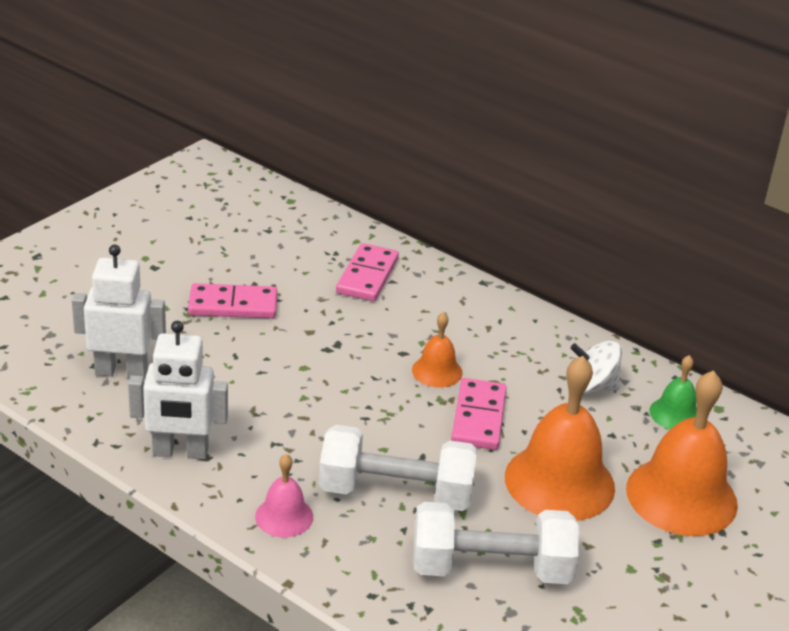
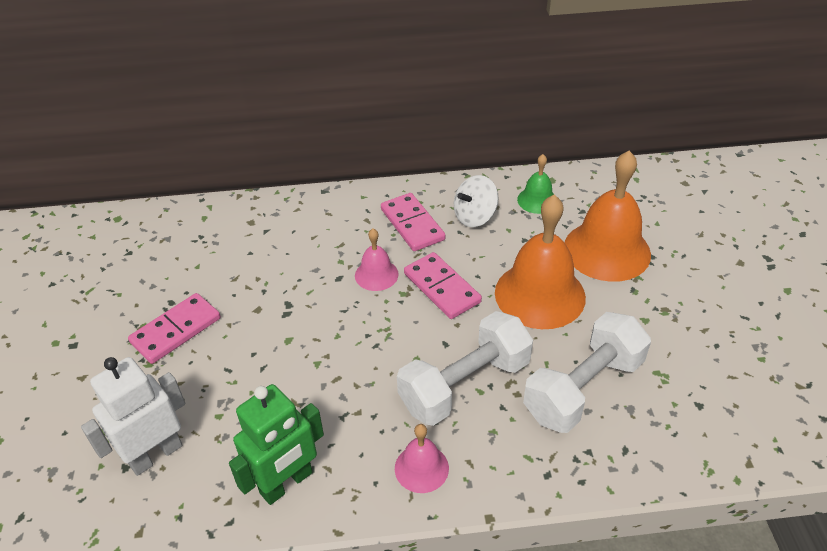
camera: 40 degrees left, 10 degrees up
white robot [128,321,228,459] -> green robot [229,384,324,505]
pink domino [336,243,399,301] -> pink domino moved to [381,193,445,251]
orange bell [412,312,463,388] -> pink bell [355,229,399,291]

